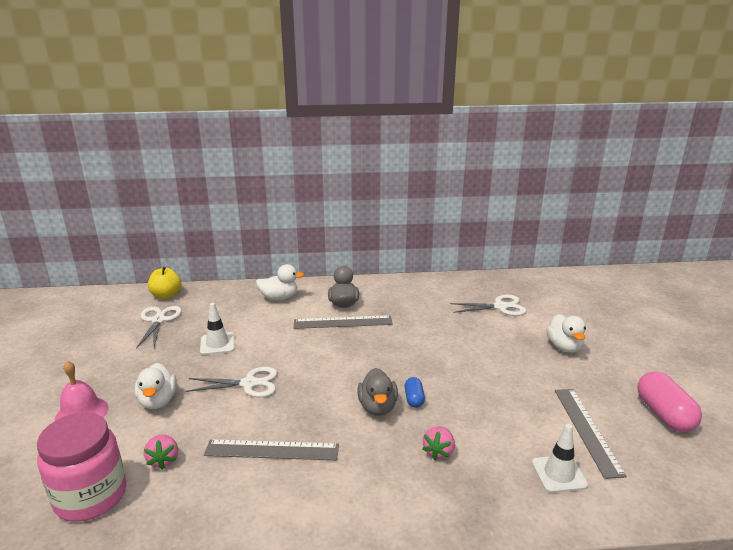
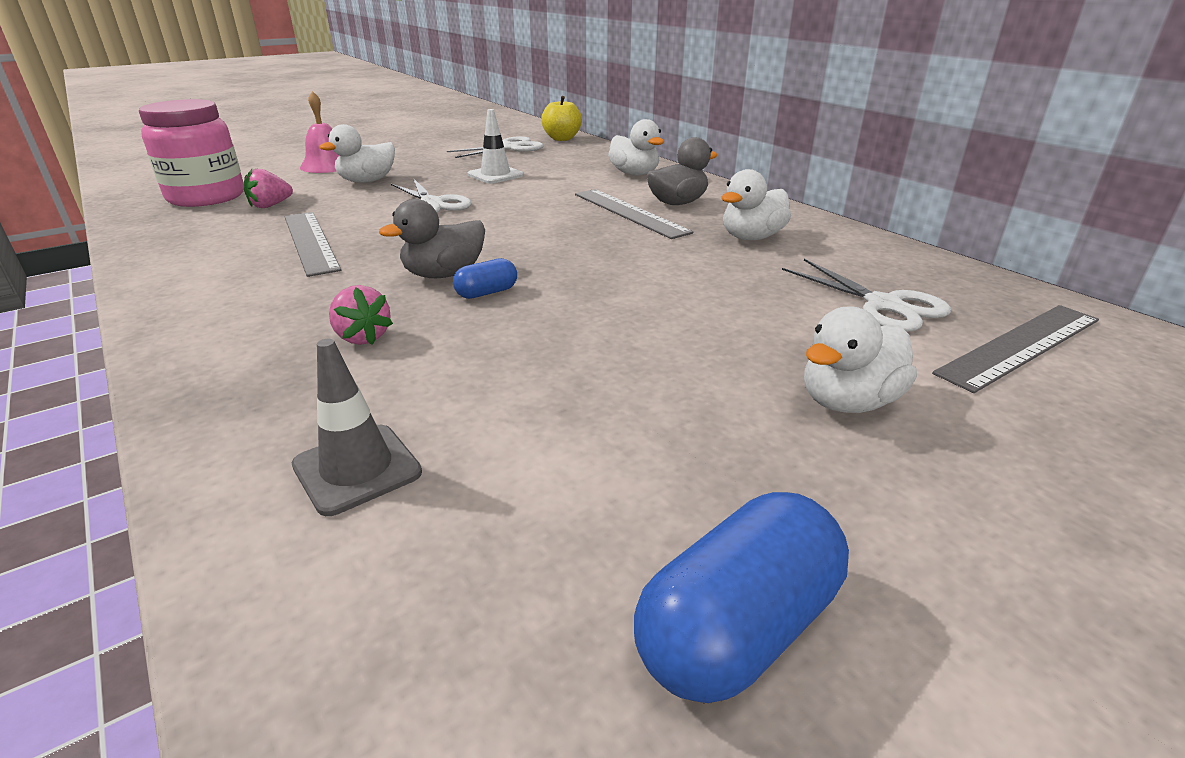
camera: 60 degrees right, 5 degrees up
pink strawberry [423,426,455,460] -> pink strawberry turned 120 degrees counterclockwise [329,285,393,345]
white traffic cone [532,424,588,493] -> grey traffic cone [292,339,422,516]
grey ruler [555,389,627,479] -> grey ruler moved to [932,305,1099,393]
pink capsule [637,371,702,432] -> blue capsule [634,492,849,703]
none -> white duck [721,169,791,240]

